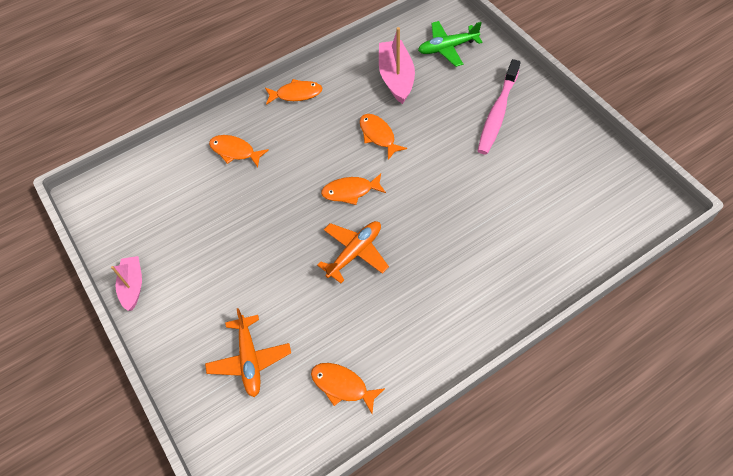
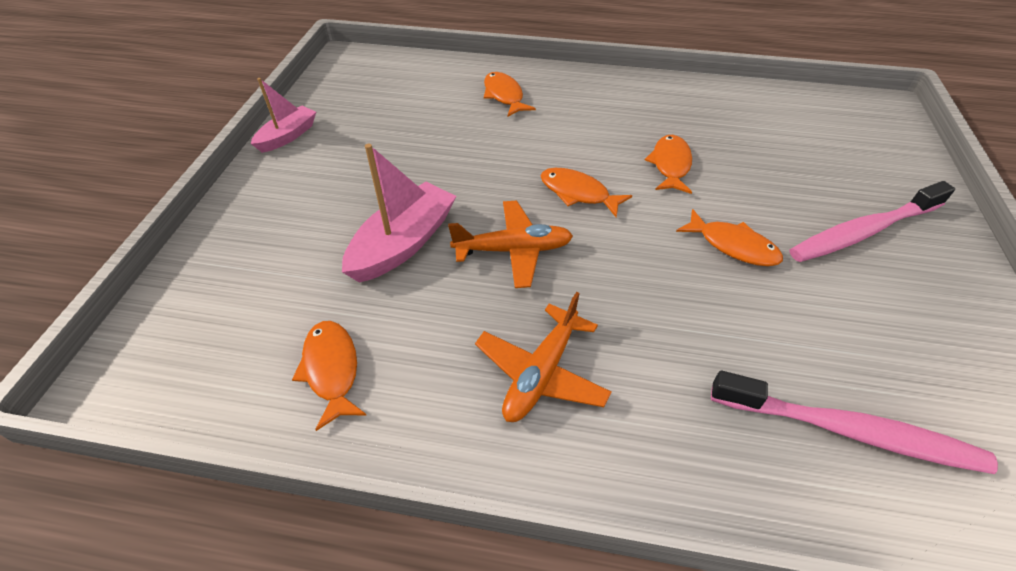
camera: 40 degrees right, 10 degrees down
orange plane [205,308,291,397] -> orange plane moved to [475,292,612,422]
orange fish [265,79,323,105] -> orange fish moved to [676,209,783,266]
pink boat [379,27,415,104] -> pink boat moved to [342,144,457,283]
green plane [418,21,483,67] -> none
none -> pink toothbrush [711,371,998,474]

